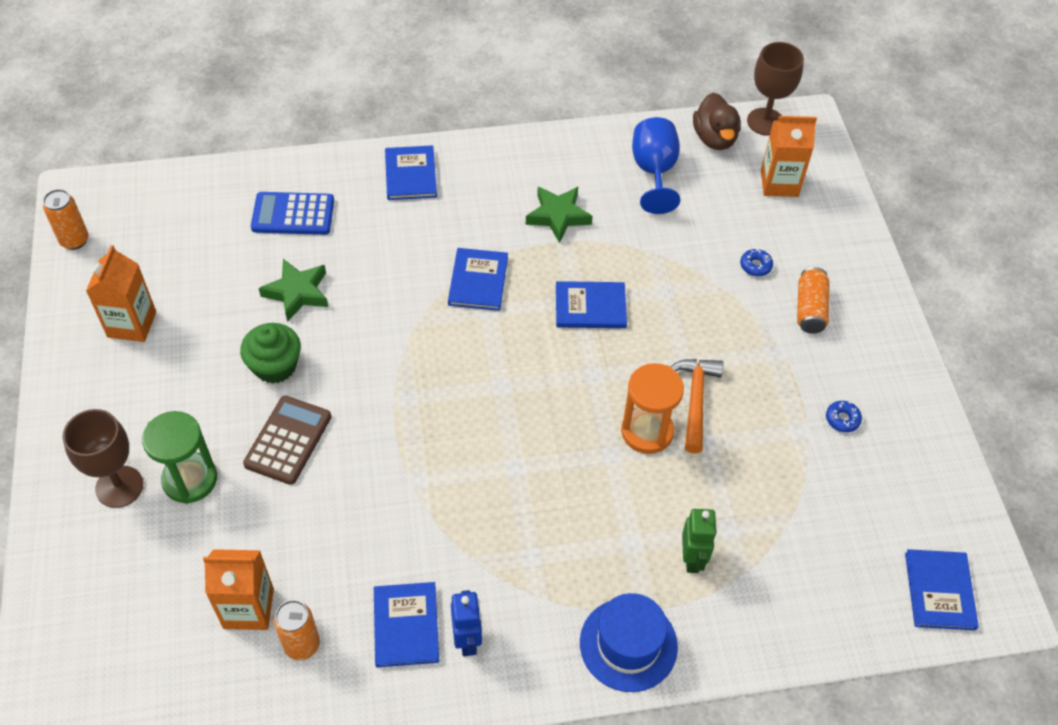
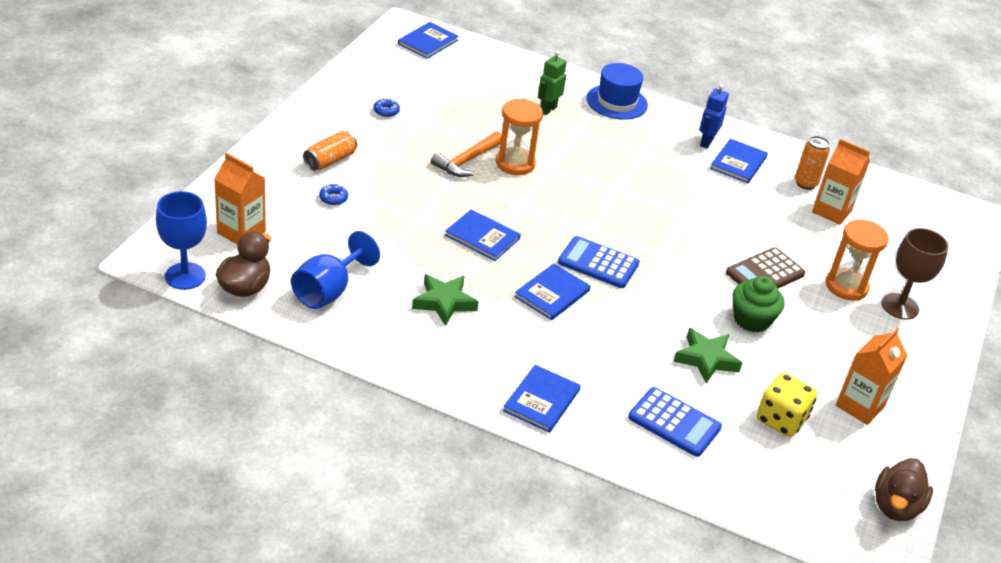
camera: 150 degrees left, 15 degrees down
orange can [43,189,88,250] -> brown duck [875,458,933,521]
green hourglass [142,411,217,504] -> orange hourglass [826,220,889,301]
brown goblet [747,42,804,136] -> blue goblet [156,191,207,290]
none -> blue calculator [558,236,639,288]
none -> yellow dice [757,373,817,437]

